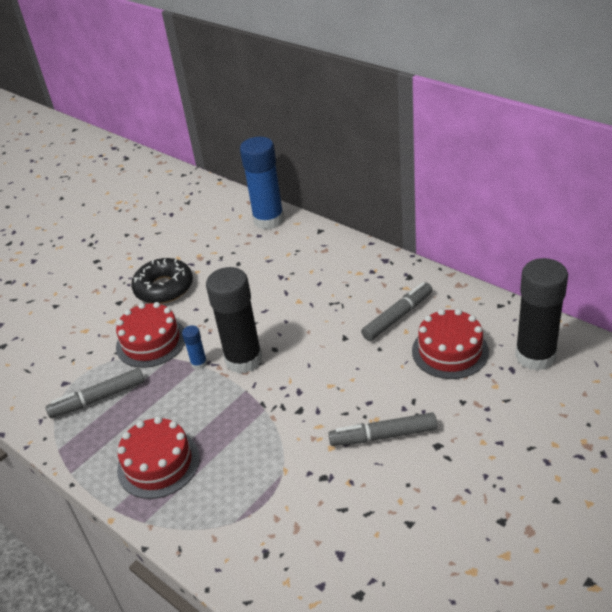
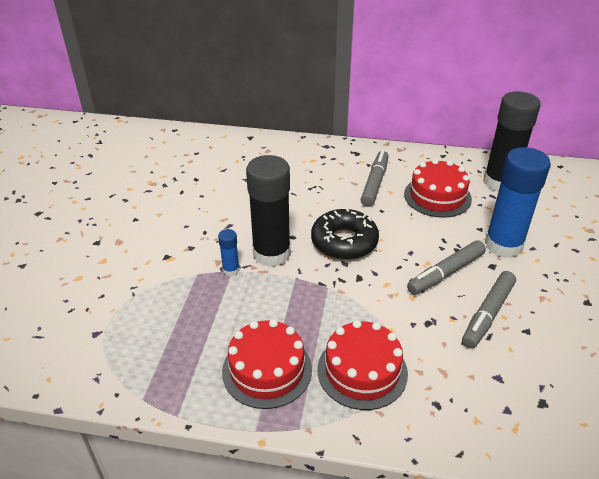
camera: 35 degrees left, 0 degrees up
grey marker [46,368,145,418] -> grey marker moved to [462,271,516,348]
red cake [116,302,185,368] -> red cake moved to [318,320,408,410]
black donut [131,258,193,304] -> black donut moved to [311,208,379,260]
blue glue stick [240,137,284,229] -> blue glue stick moved to [484,147,551,258]

